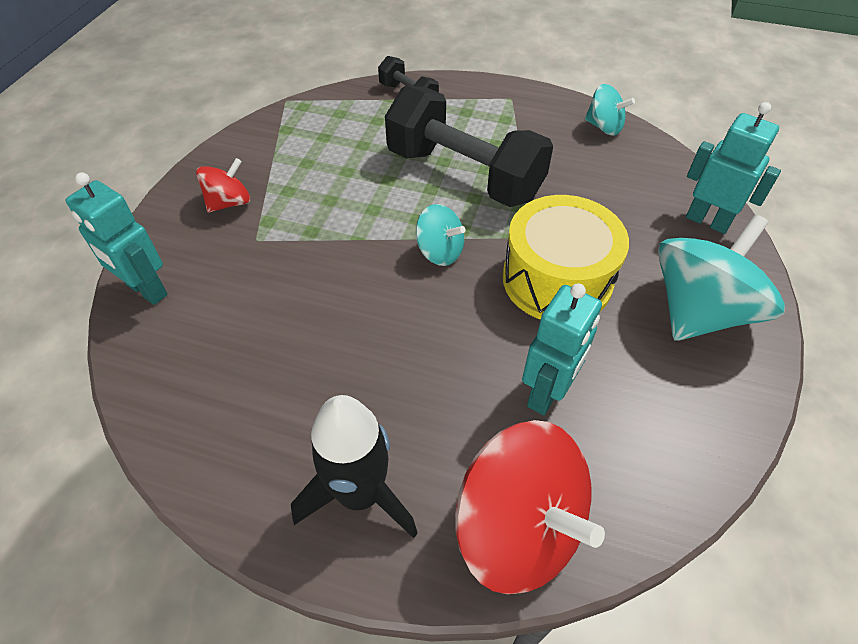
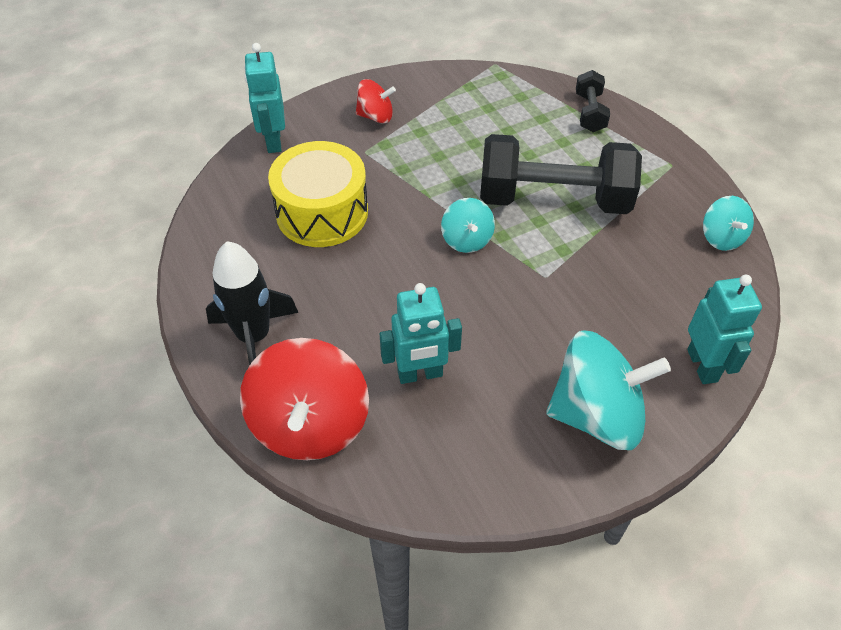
camera: 45 degrees right, 0 degrees up
black dumbbell [385,85,553,207] -> black dumbbell turned 75 degrees counterclockwise [480,134,642,214]
yellow drum [503,195,629,319] -> yellow drum moved to [268,141,368,247]

